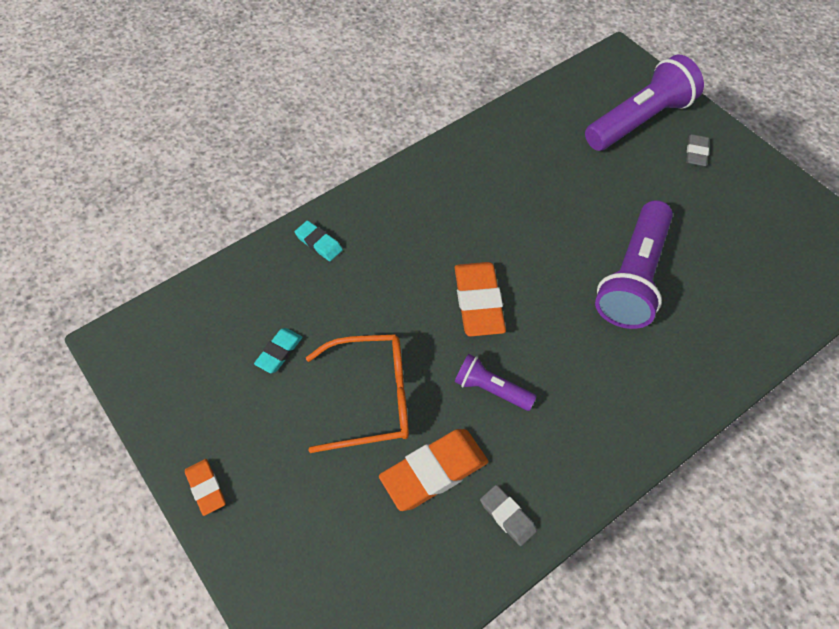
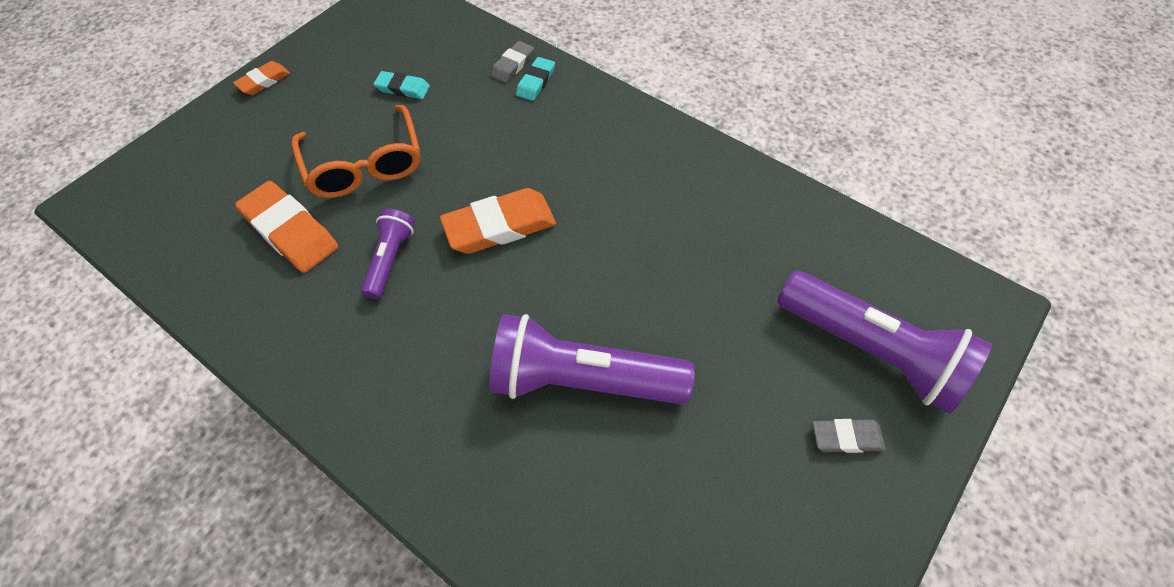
camera: 75 degrees right, 0 degrees up
grey eraser [480,485,537,546] -> grey eraser moved to [491,41,534,83]

